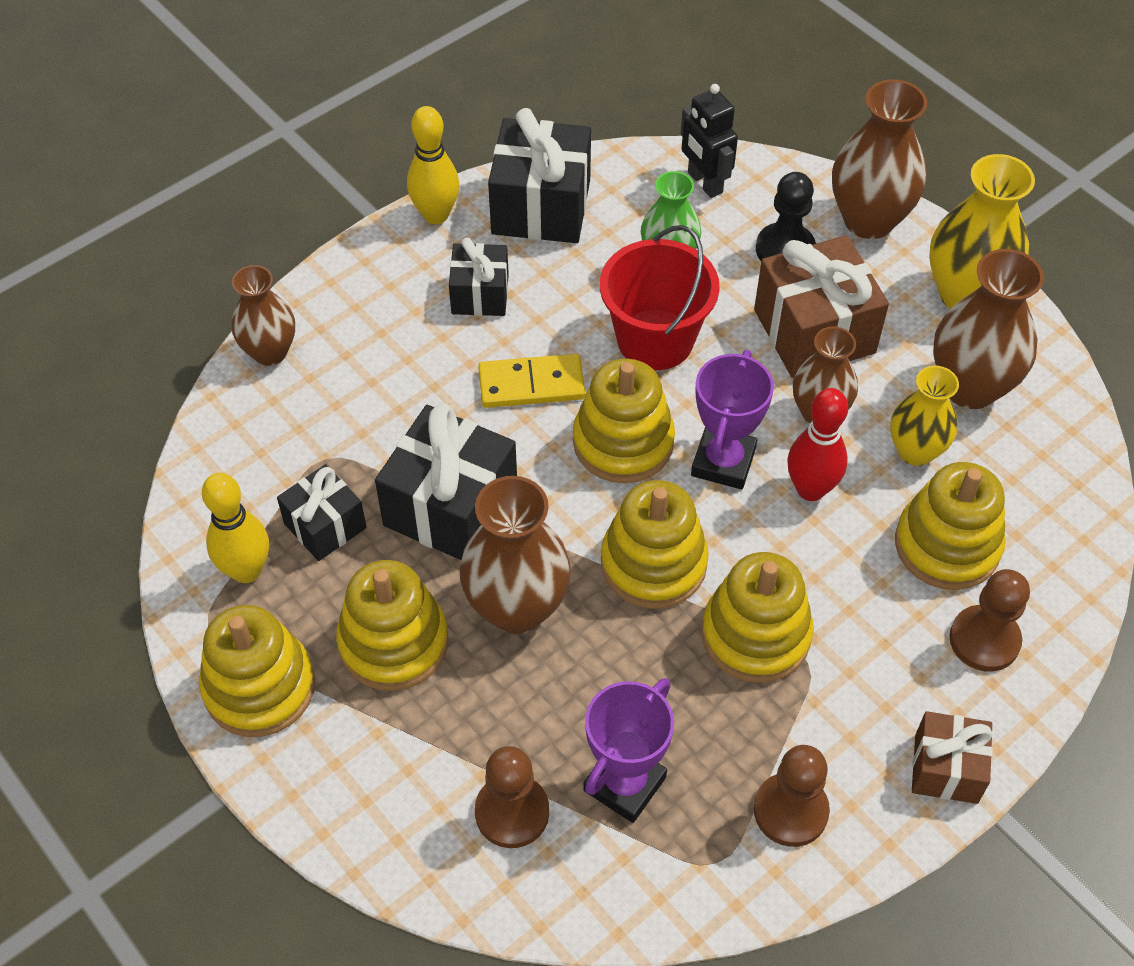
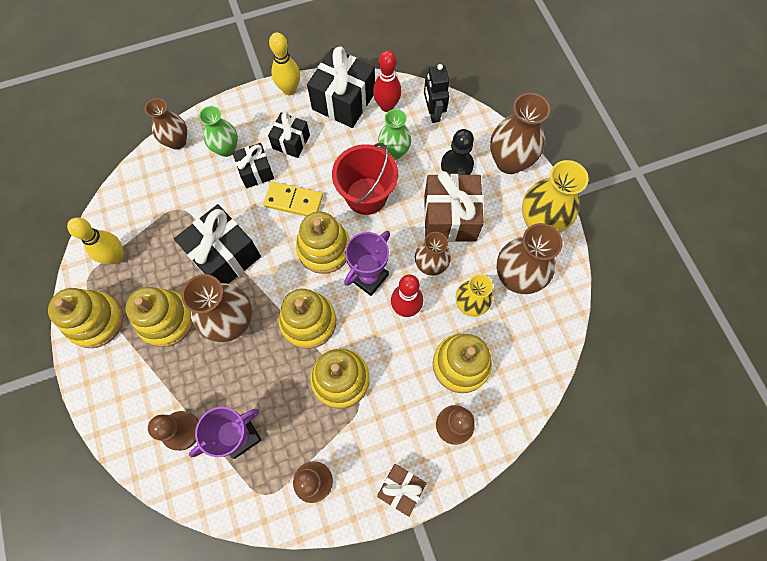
camera: 20 degrees right, 15 degrees up
black gift [277,464,366,561] -> black gift moved to [232,143,274,188]
none -> green vase [199,106,238,157]
none -> red bowling pin [373,50,401,112]

